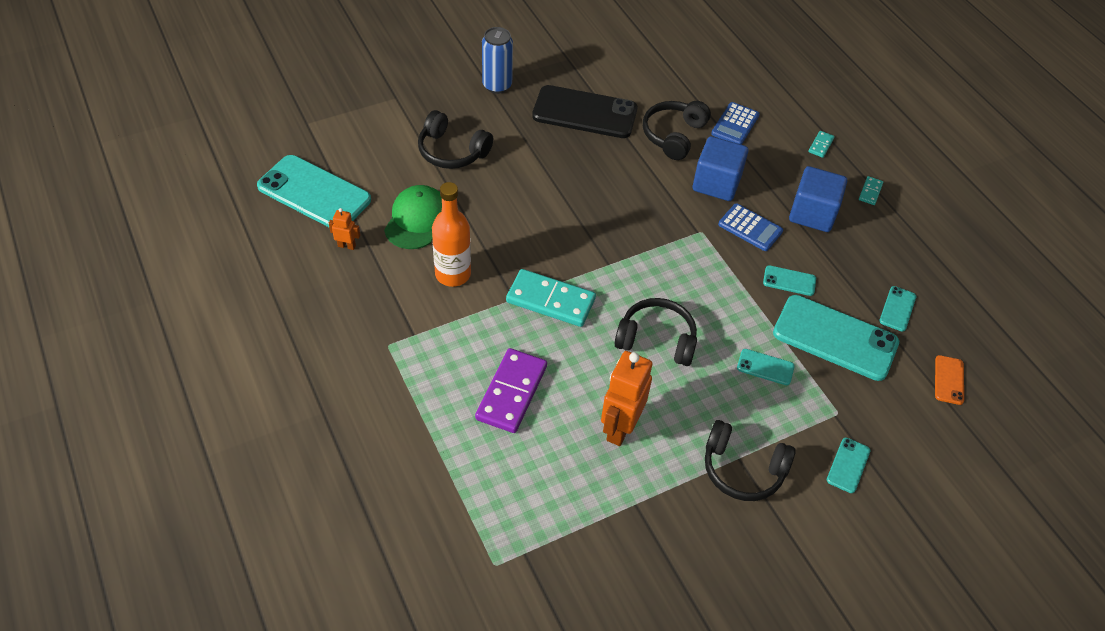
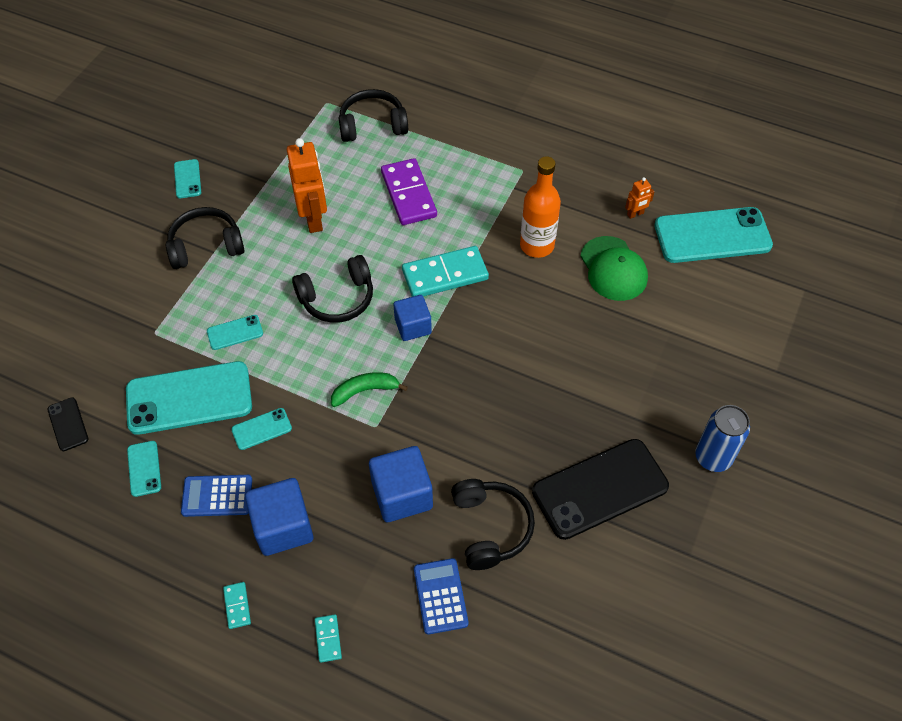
camera: 145 degrees right, 5 degrees up
black headphones [418,110,493,169] -> black headphones moved to [339,89,408,142]
blue calculator [718,203,783,251] -> blue calculator moved to [181,475,252,517]
turquoise phone [827,437,871,493] -> turquoise phone moved to [174,159,201,198]
orange phone [935,355,964,405] -> black phone [48,397,88,451]
none -> green banana [331,372,408,407]
none -> blue cube [393,295,432,341]

